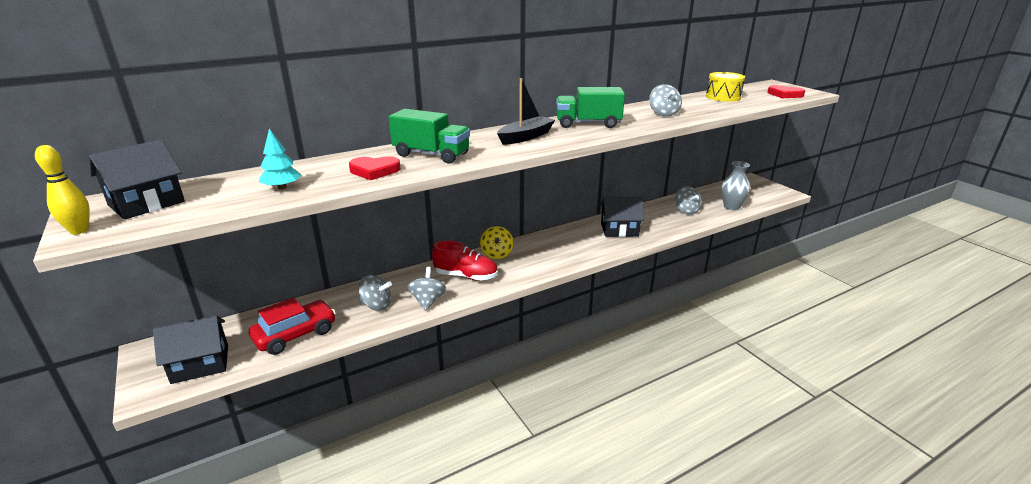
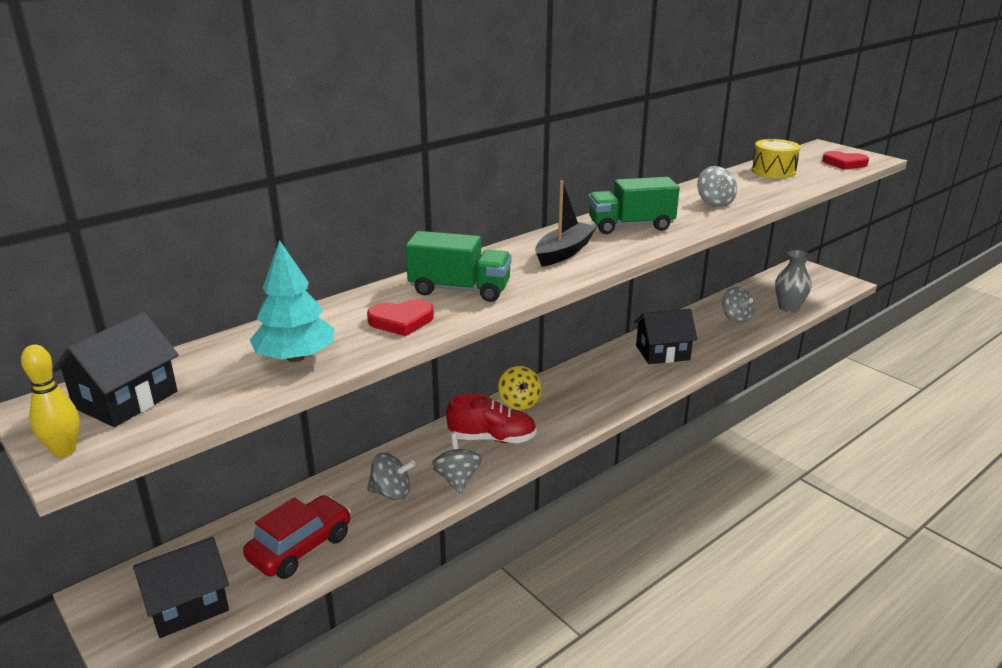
camera: 10 degrees left, 0 degrees up
turquoise tree [259,128,301,189] -> turquoise tree [250,240,335,362], size x1.56

